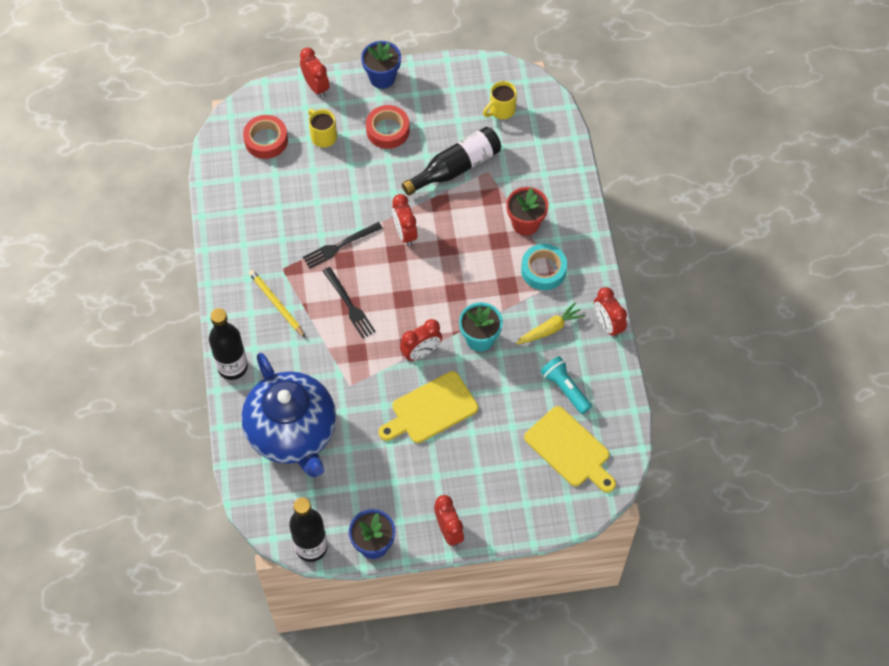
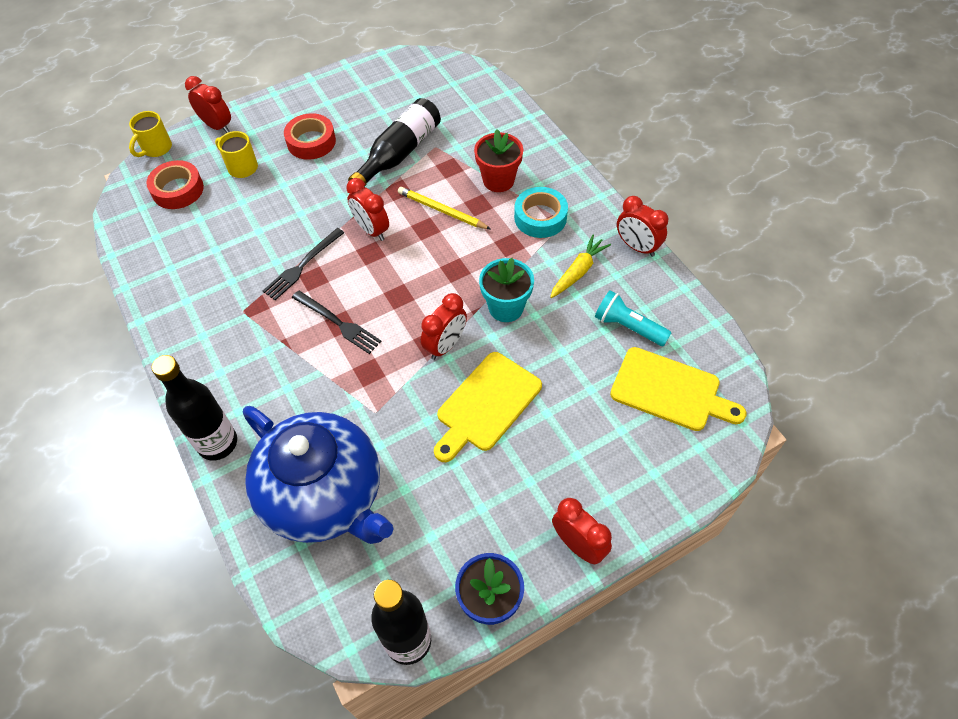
camera: 20 degrees left, 5 degrees down
yellow pencil [249,270,306,338] -> yellow pencil moved to [398,187,491,229]
blue flower pot [361,41,401,89] -> none
yellow mug [483,81,517,119] -> yellow mug moved to [129,111,172,157]

